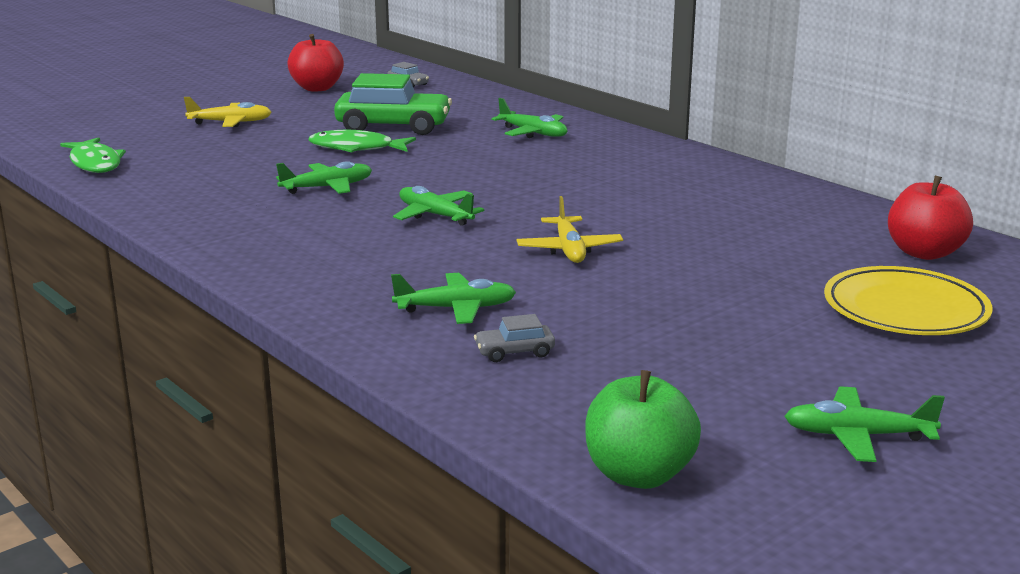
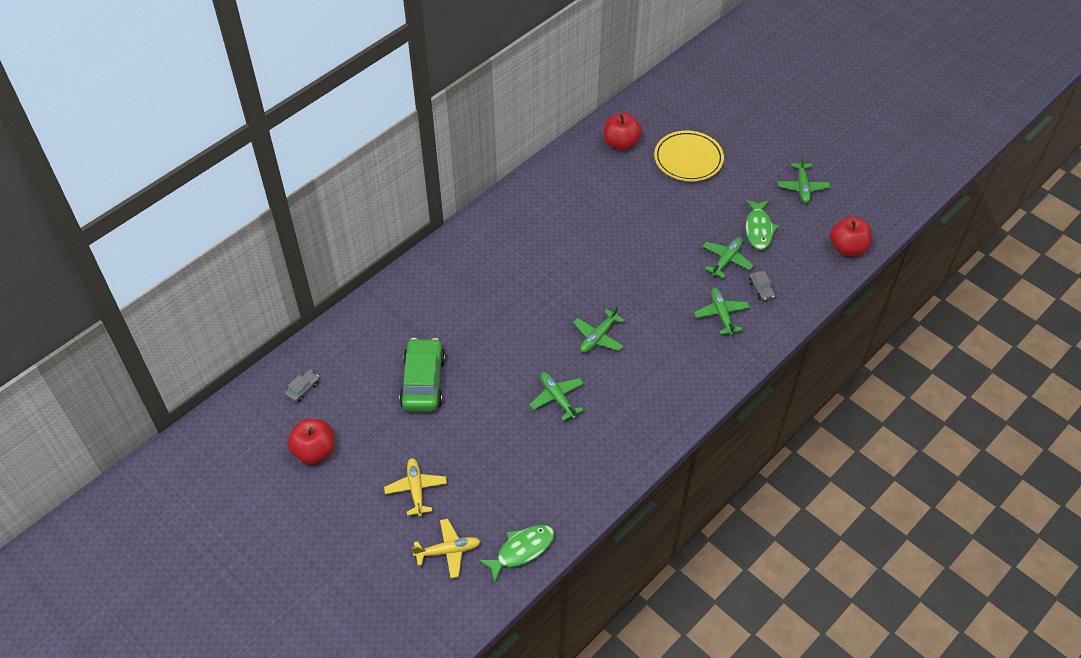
camera: 95 degrees left, 30 degrees up
green fish [309,130,416,153] -> green fish moved to [745,199,779,250]
green plane [491,98,567,138] -> green plane moved to [702,237,754,278]
yellow plane [517,196,623,263] -> yellow plane moved to [412,519,481,578]
green apple [585,370,701,489] -> red apple [830,216,872,256]

